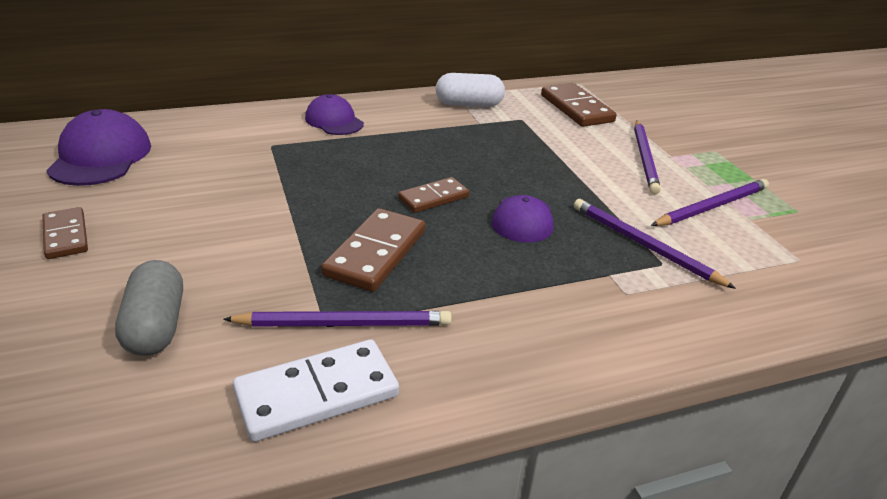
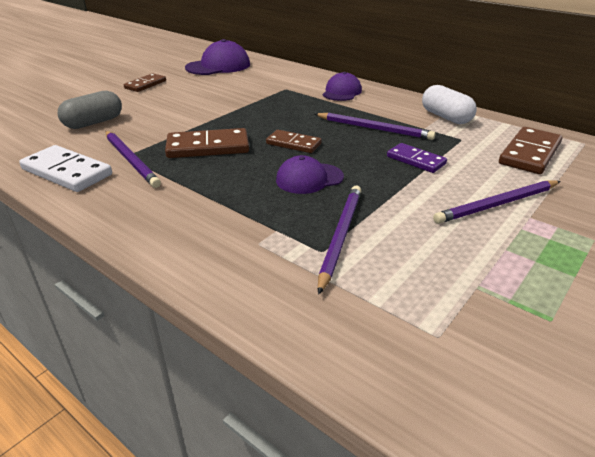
camera: 60 degrees right, 0 degrees up
purple pencil [651,179,769,226] -> purple pencil moved to [315,113,435,140]
none -> purple domino [387,143,447,173]

